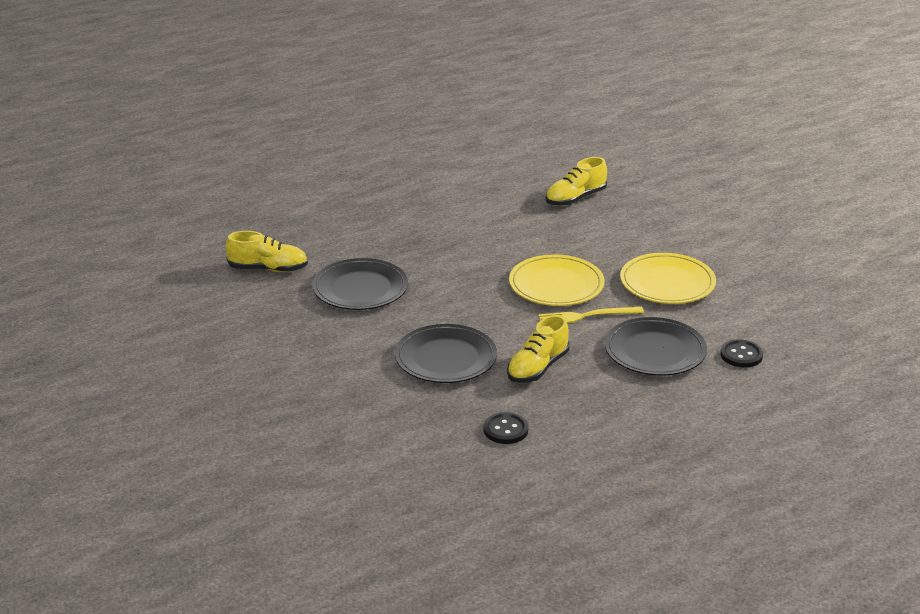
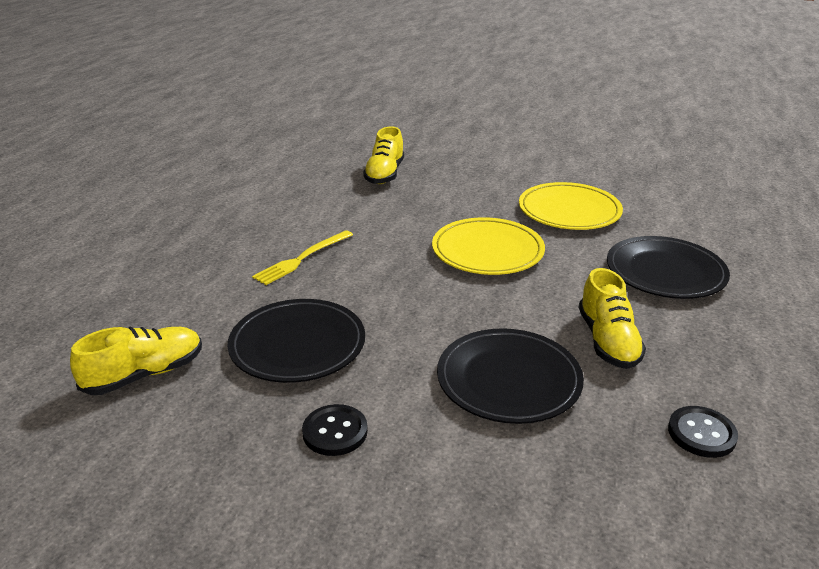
camera: 40 degrees left, 0 degrees up
yellow fork [538,307,644,323] -> yellow fork moved to [252,230,353,285]
black button [720,339,763,368] -> black button moved to [302,404,368,456]

